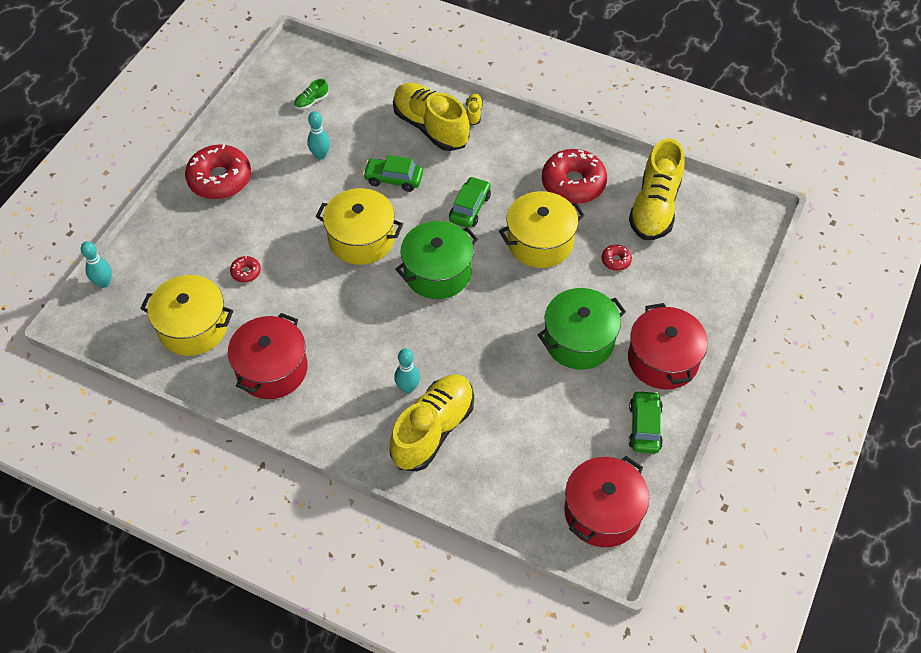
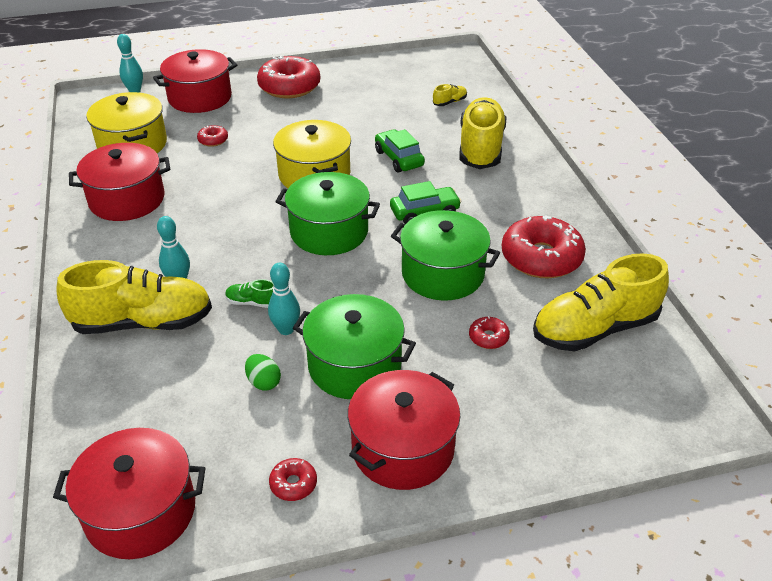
camera: 50 degrees right, 15 degrees down
green shoe [294,79,328,110] -> green shoe moved to [225,279,274,308]
turquoise bowling pin [307,111,330,160] -> turquoise bowling pin moved to [268,263,300,335]
yellow shoe [466,93,483,125] -> yellow shoe moved to [433,84,467,106]
yellow pot [499,191,585,268] -> green pot [391,210,500,301]
green car [629,390,663,453] -> red donut [269,458,317,501]
none -> red pot [153,49,237,113]
none -> green egg [245,354,281,391]

